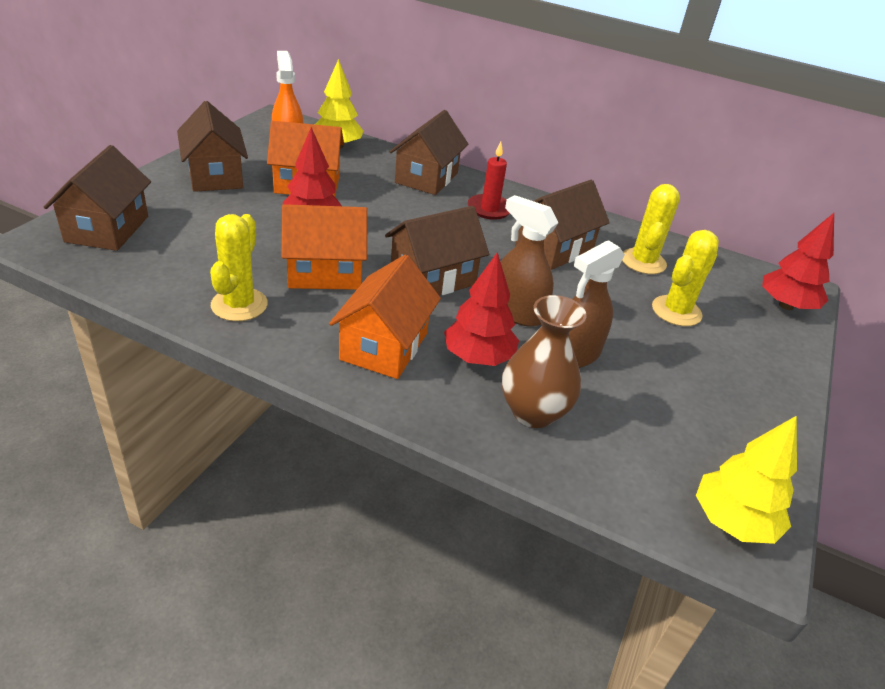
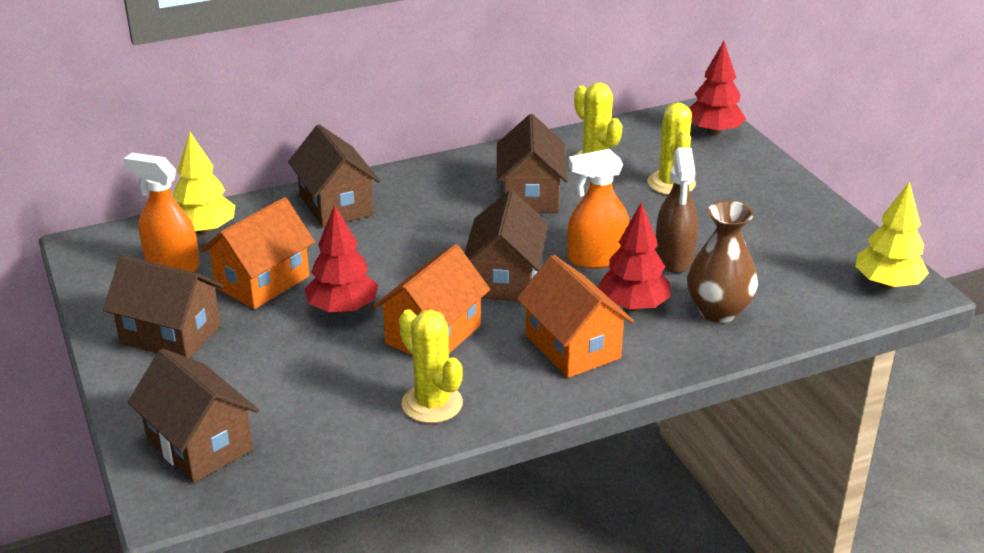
camera: 45 degrees left, 5 degrees down
red candle [468,142,510,220] -> none
brown spray bottle [501,195,559,327] -> orange spray bottle [567,149,629,269]

